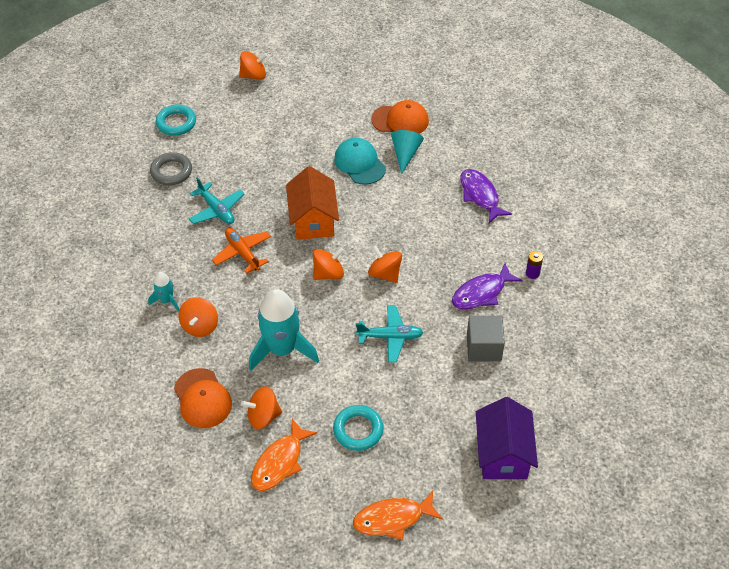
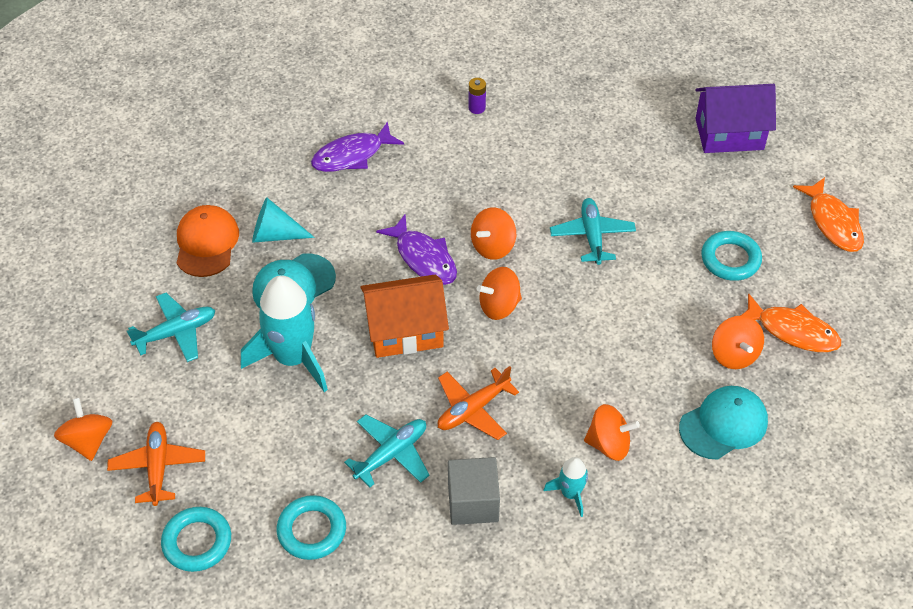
camera: 95 degrees left, 0 degrees up
grey ring [150,152,192,186] -> turquoise ring [277,495,346,560]
orange cap [174,368,232,428] -> turquoise cap [679,386,768,459]
turquoise rocket [249,289,319,371] -> turquoise rocket moved to [241,275,328,392]
orange spinning top [313,248,344,280] -> orange spinning top turned 75 degrees counterclockwise [477,267,522,320]
purple fish [452,263,523,309] -> purple fish moved to [376,215,457,285]
grey cube [467,316,505,362] -> grey cube moved to [448,457,500,525]
none -> orange plane [107,422,205,506]
none -> turquoise plane [127,293,215,362]

